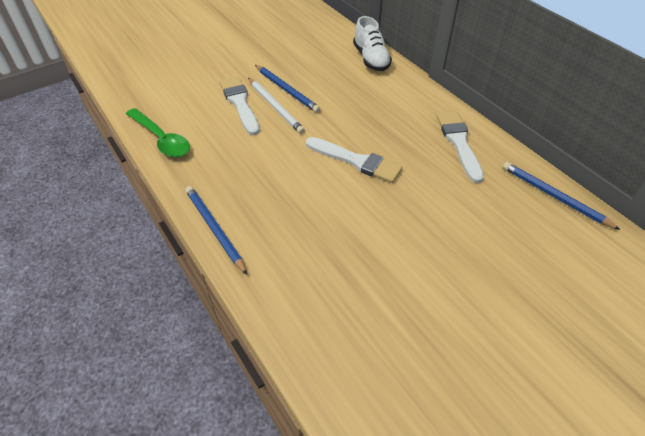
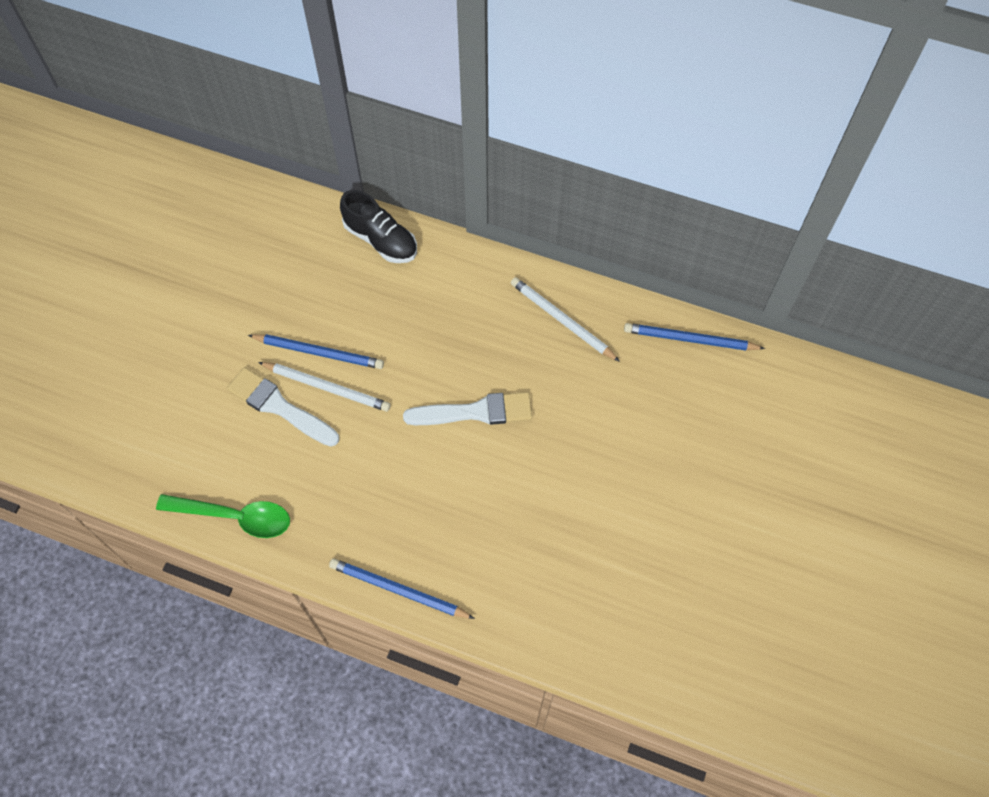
camera: 35 degrees left, 15 degrees up
white shoe [353,16,392,71] -> black shoe [340,190,417,263]
white brush [436,111,484,183] -> white pencil [511,277,620,362]

